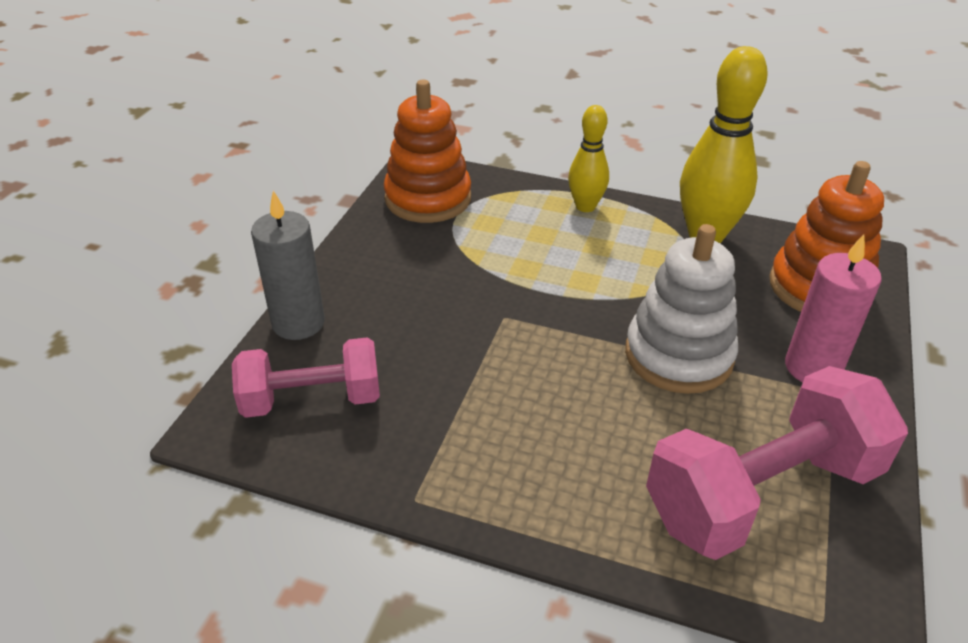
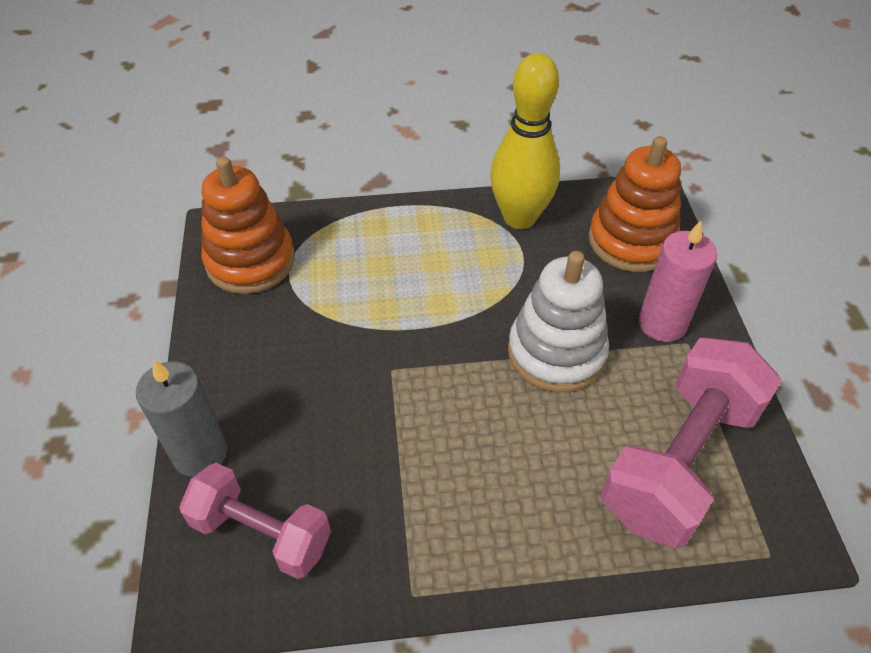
camera: 25 degrees left, 10 degrees up
pink dumbbell [232,337,380,418] -> pink dumbbell turned 60 degrees clockwise [179,463,331,579]
yellow bowling pin [568,105,609,212] -> none

